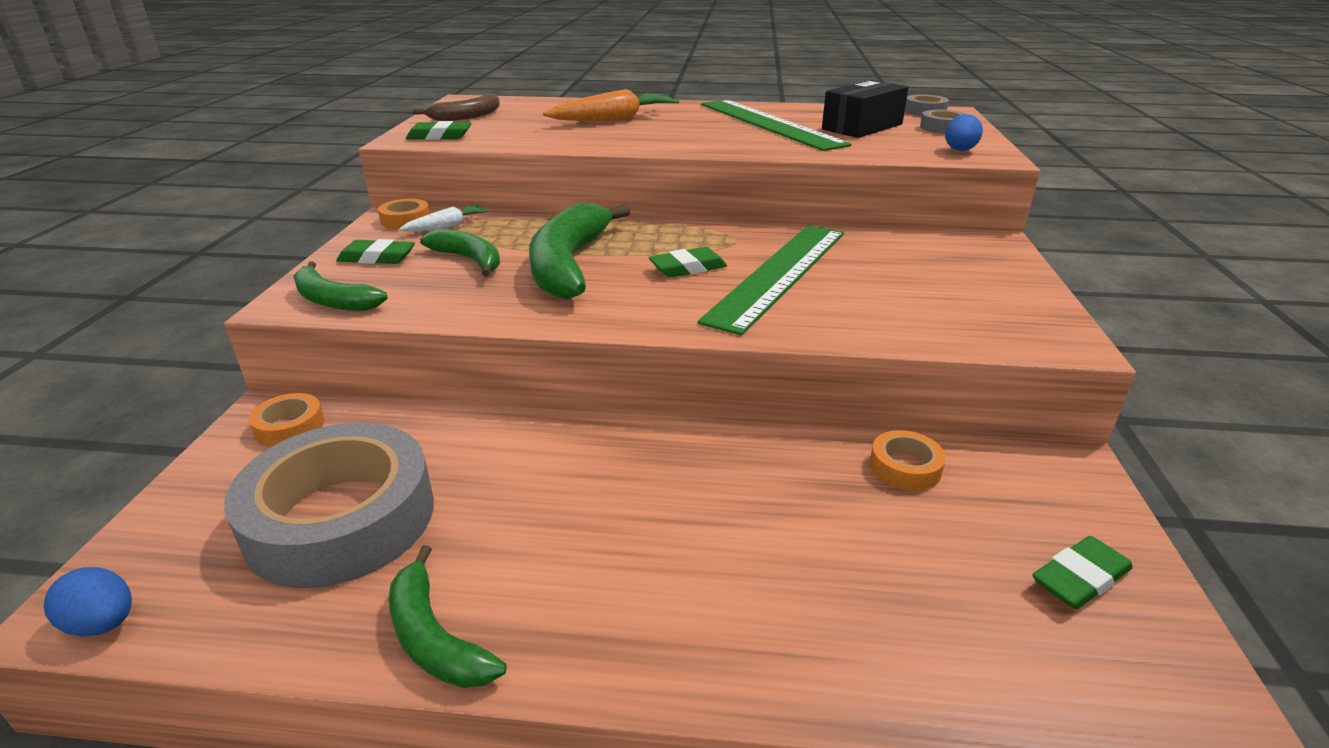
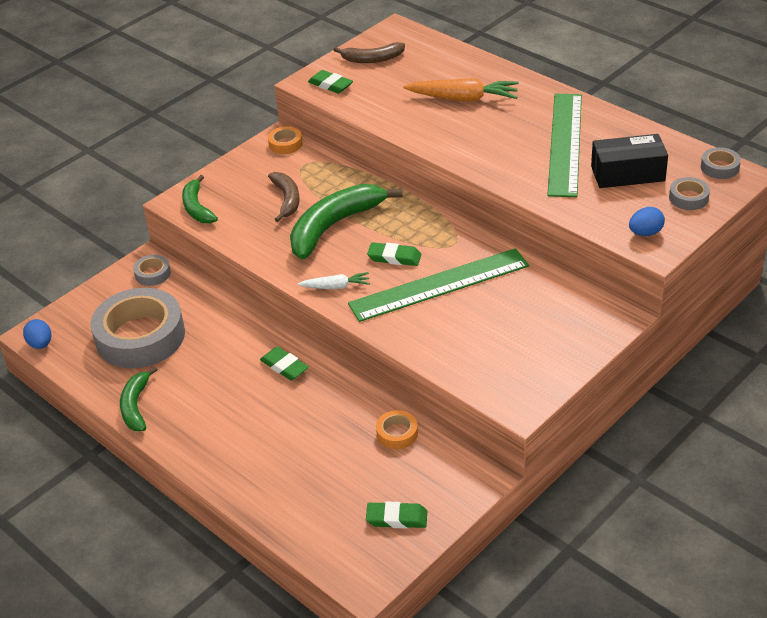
camera: 40 degrees right, 10 degrees up
orange tape [249,393,324,446] -> grey tape [133,255,171,286]
green eraser [336,239,415,264] -> green eraser moved to [260,347,309,380]
white carrot [399,205,490,231] -> white carrot moved to [298,272,370,289]
green banana [420,229,500,277] -> brown banana [268,172,300,222]

